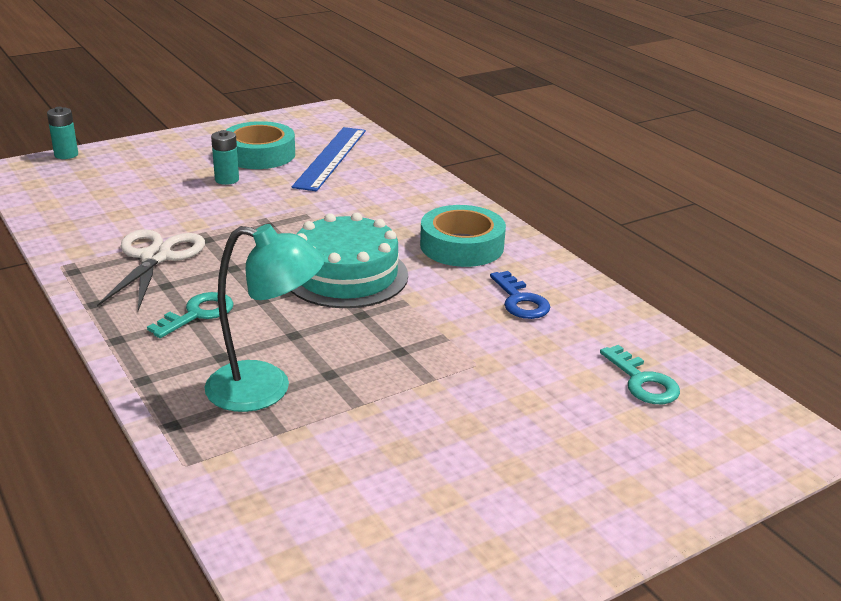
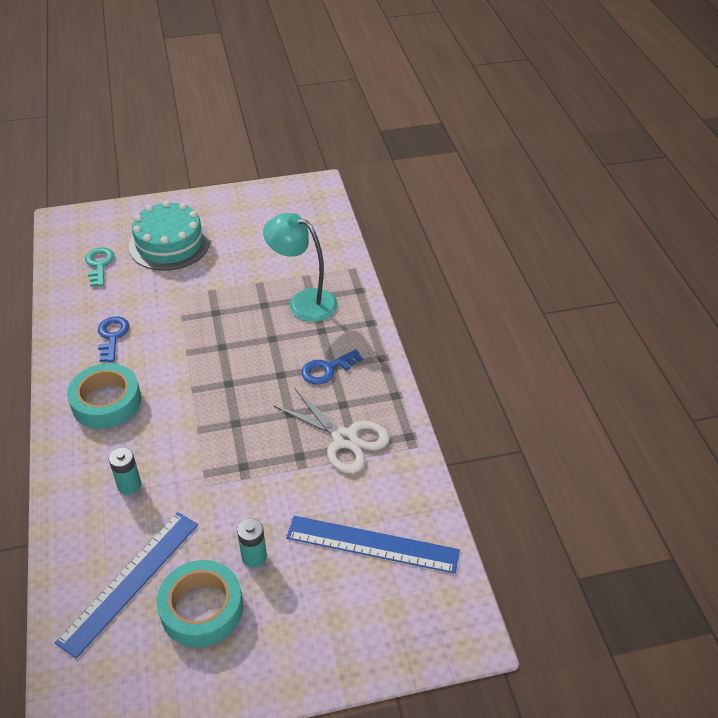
camera: 160 degrees left, 15 degrees up
turquoise battery [47,107,78,159] -> turquoise battery moved to [109,447,141,495]
white scissors [97,229,205,311] -> white scissors turned 75 degrees counterclockwise [274,388,390,474]
turquoise key [147,292,233,338] -> blue key [302,349,363,385]
turquoise cake [291,213,408,308] -> turquoise cake moved to [129,201,210,271]
none -> blue ruler [286,516,460,574]

